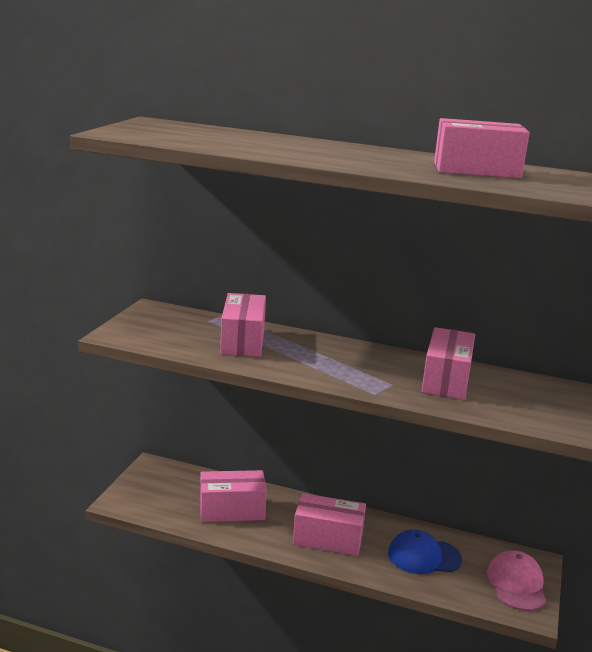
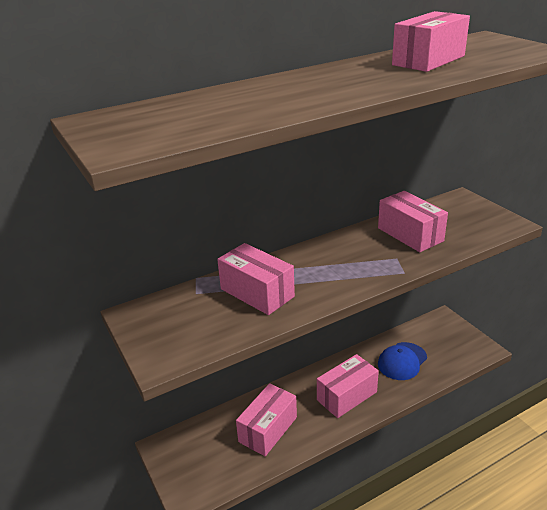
camera: 45 degrees left, 10 degrees up
pink cap [487,550,546,611] -> none

